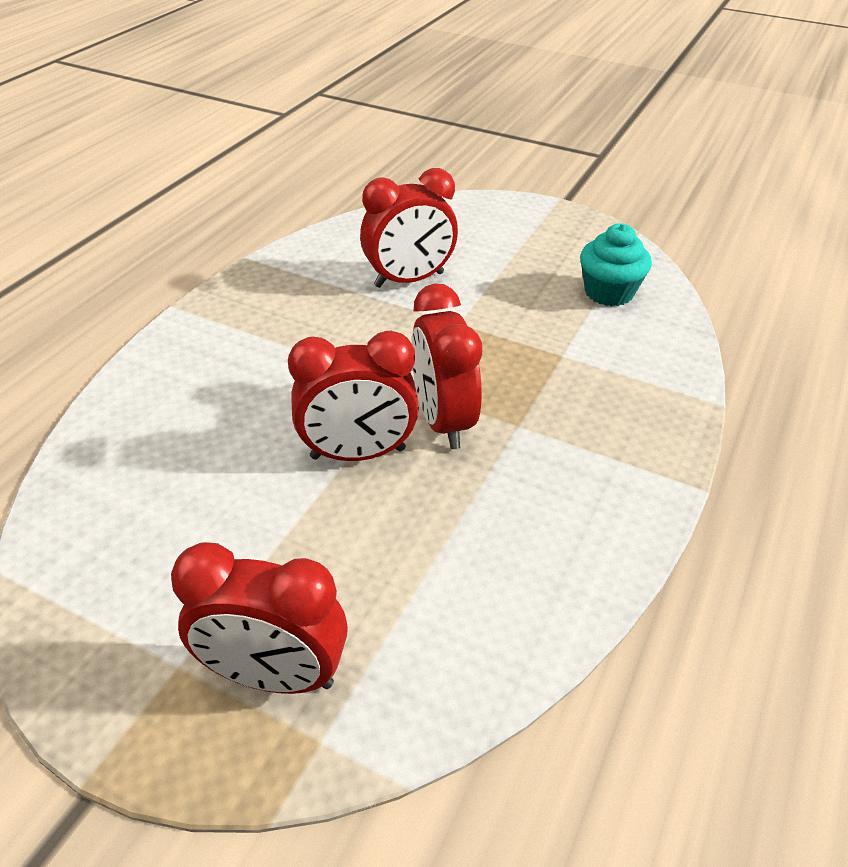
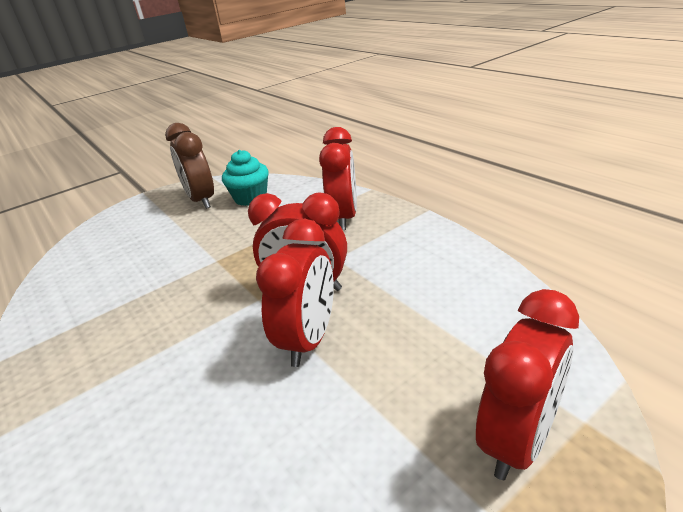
camera: 60 degrees left, 10 degrees down
red clock [360,168,458,288] -> red clock moved to [319,127,357,230]
none -> brown clock [165,123,214,209]

